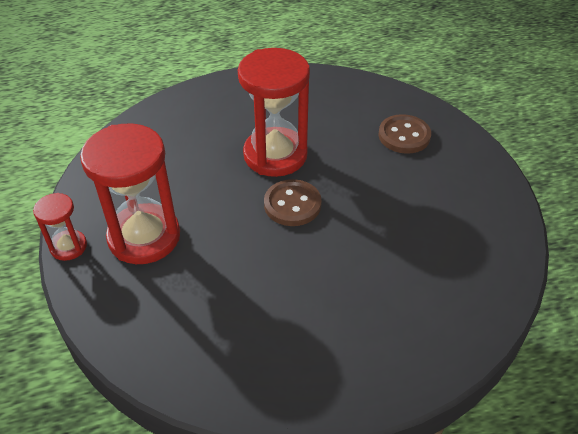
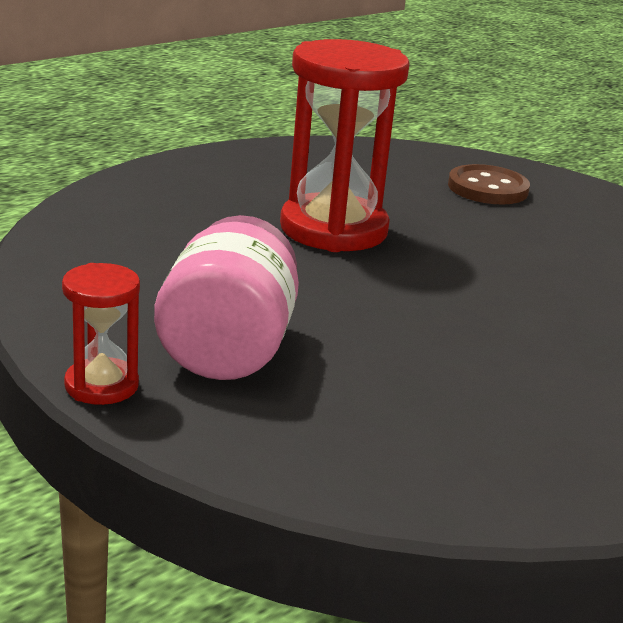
camera: 30 degrees left, 20 degrees down
red hourglass [80,123,180,264] -> pink jar [154,215,299,380]
brown button [264,179,322,226] -> none

